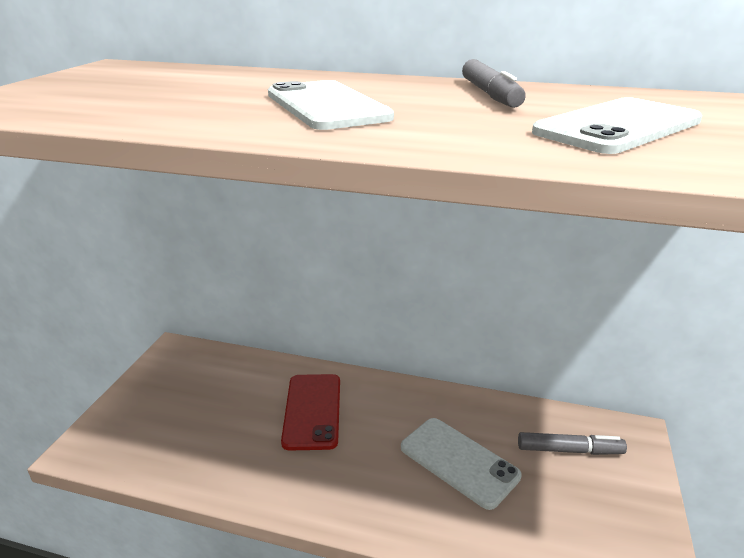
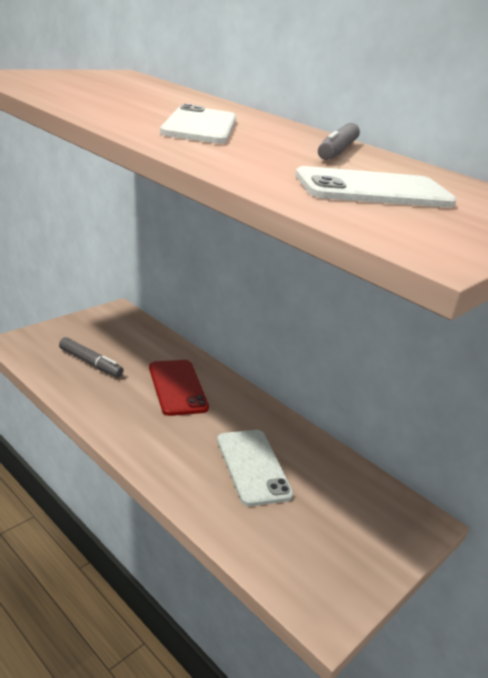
camera: 25 degrees right, 0 degrees up
red phone [281,374,340,451] -> red phone turned 45 degrees counterclockwise [149,360,209,416]
grey marker [518,432,627,455] -> grey marker moved to [59,337,124,377]

